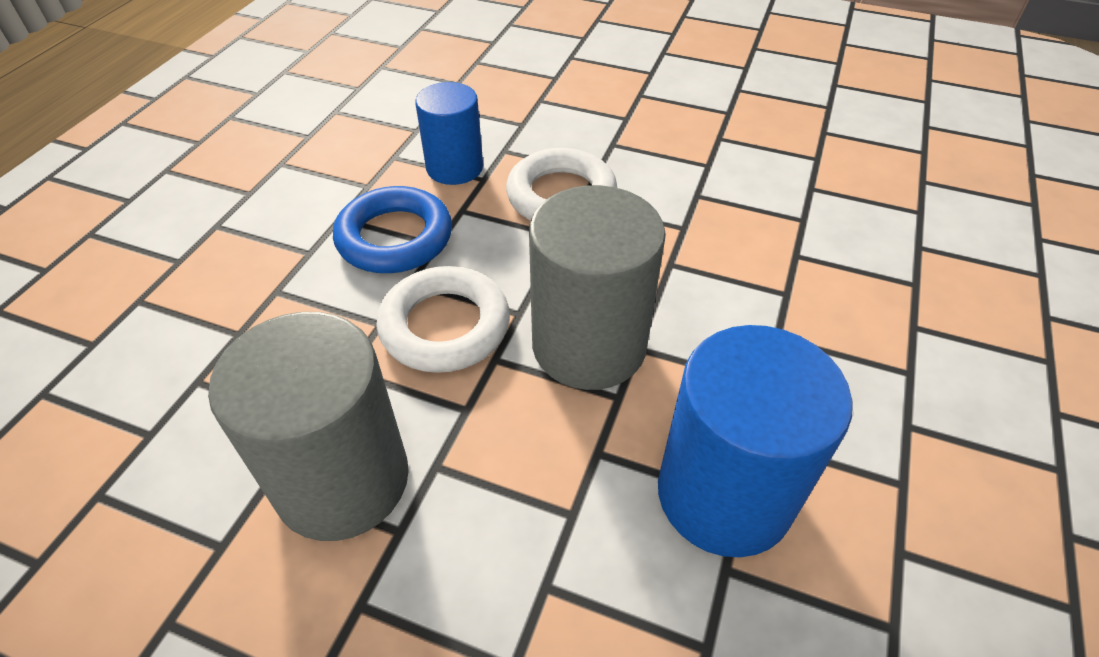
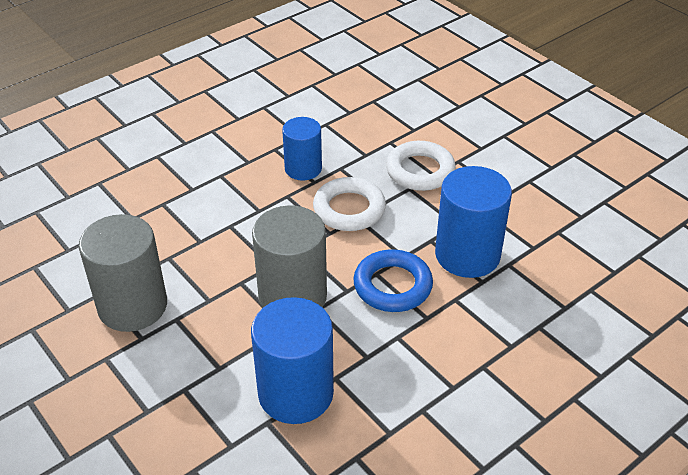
camera: 30 degrees right, 5 degrees down
blue ring [333,186,452,273] -> blue ring moved to [354,249,433,312]
white ring [376,266,510,373] -> white ring moved to [386,141,456,191]
none -> blue cylinder [435,166,512,278]

